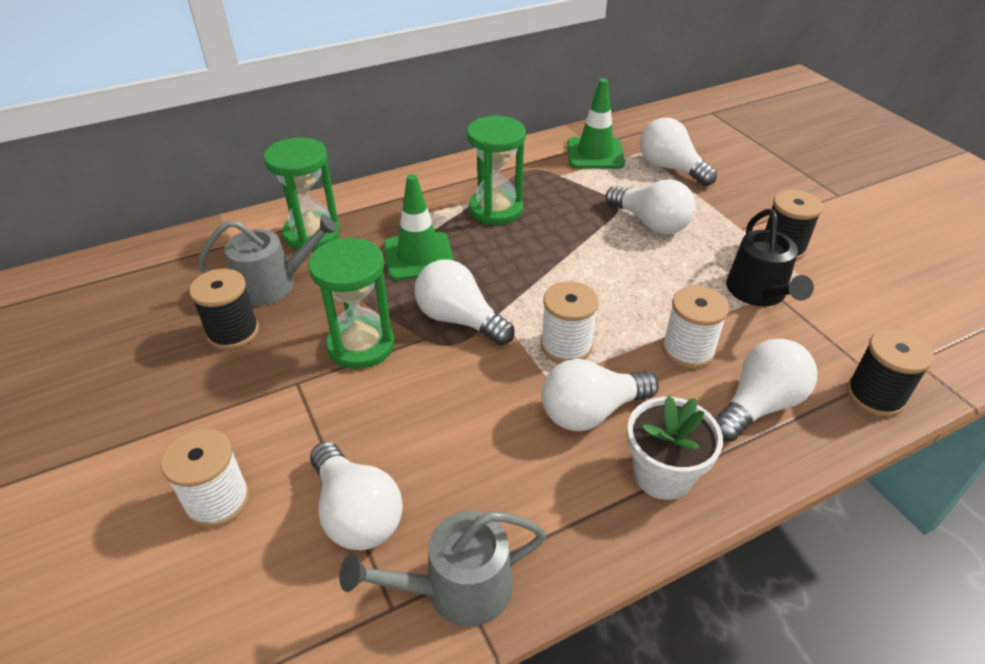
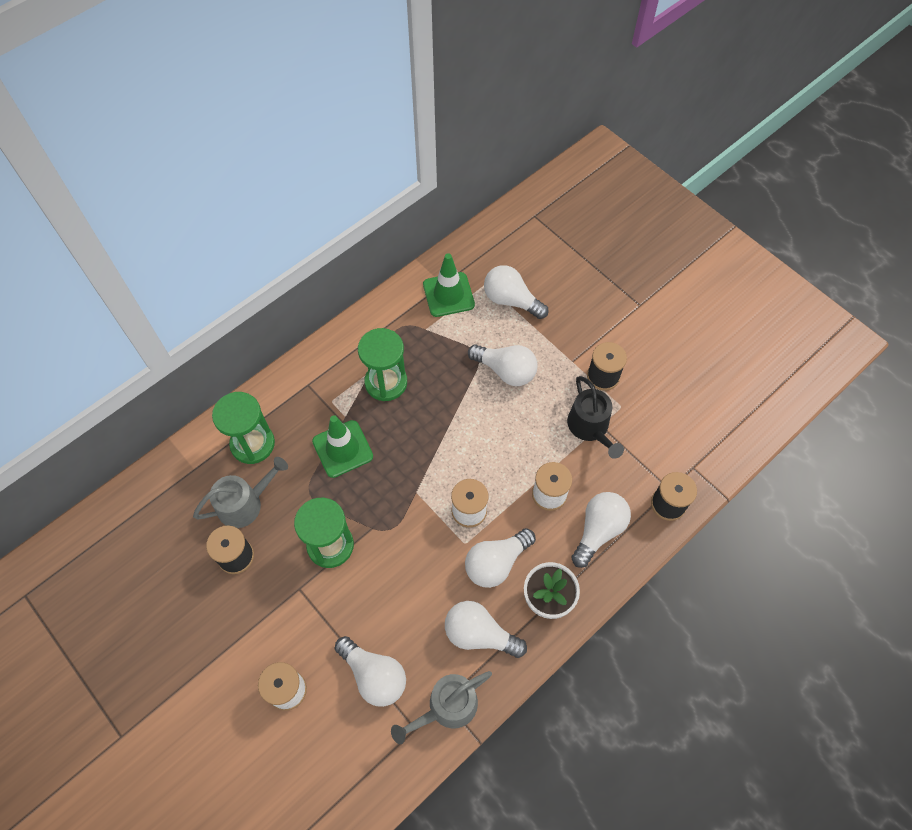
camera: 15 degrees left, 20 degrees up
white light bulb [414,259,514,346] -> white light bulb moved to [445,601,527,658]

